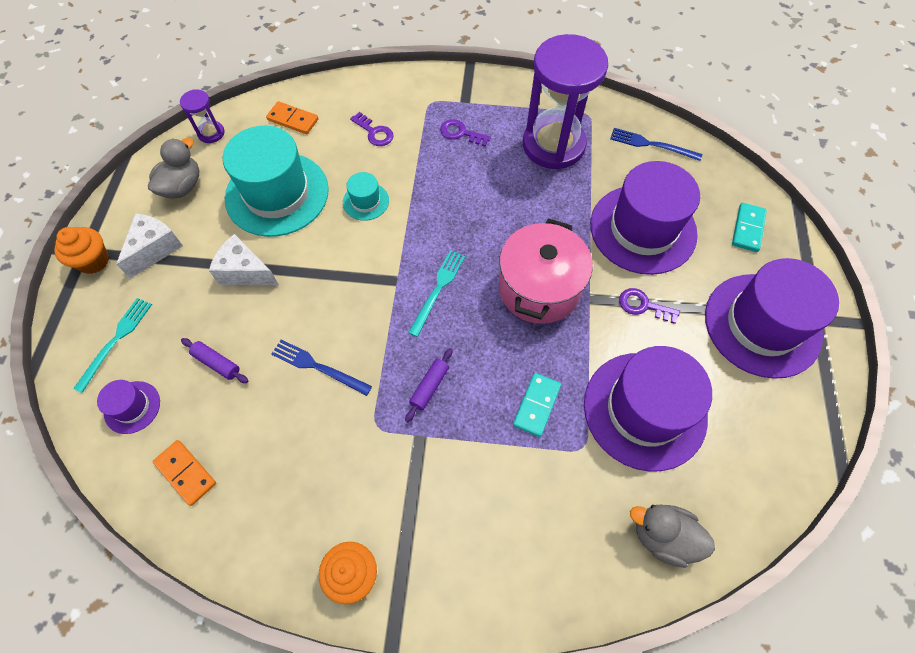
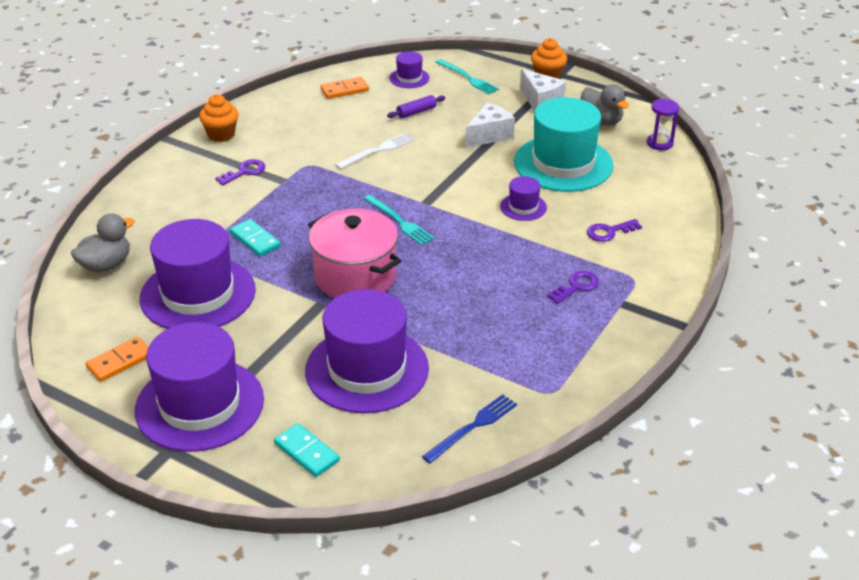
camera: 115 degrees right, 25 degrees down
orange domino [266,101,319,134] -> orange domino moved to [86,337,148,382]
blue fork [271,340,372,396] -> white fork [335,133,414,169]
turquoise hat [343,172,389,221] -> purple hat [500,176,547,221]
purple rolling pin [405,348,453,422] -> none
purple hourglass [523,34,608,169] -> none
purple key [619,288,680,324] -> purple key moved to [215,159,265,185]

